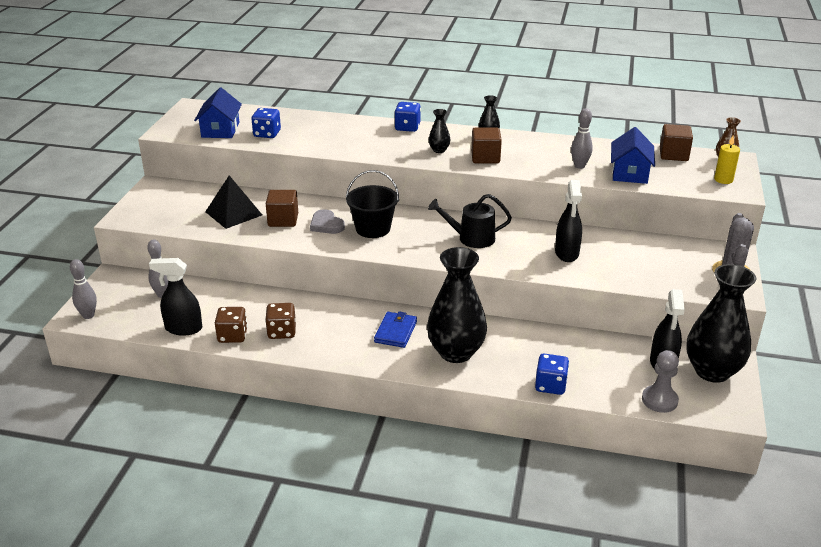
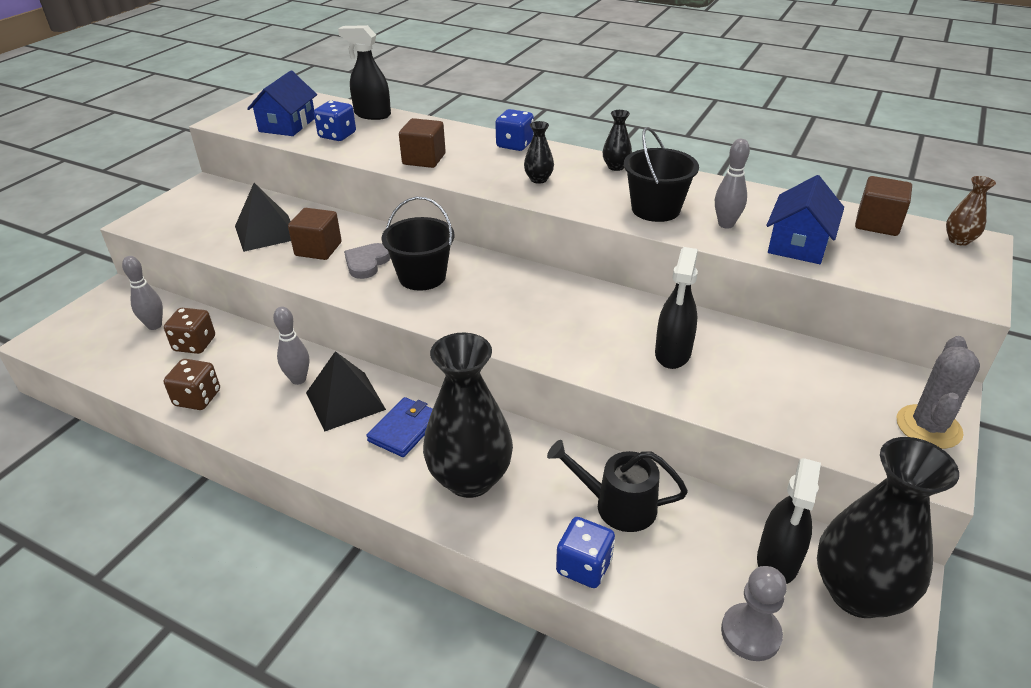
camera: 15 degrees right, 5 degrees up
grey bowling pin [70,259,97,319] -> grey bowling pin moved to [273,307,309,385]
black spray bottle [149,258,202,336] -> black spray bottle moved to [338,25,391,120]
brown dice [265,303,296,339] -> brown dice moved to [164,308,215,354]
grey heart [310,209,345,234] -> grey heart turned 45 degrees clockwise [344,243,390,279]
black watering can [428,194,512,248] -> black watering can moved to [547,440,688,532]
brown cube [471,128,502,163] -> brown cube moved to [399,118,446,168]
yellow candle [714,135,740,184] -> none
none -> black pyramid [306,351,386,431]
none -> black bucket [624,127,699,222]

